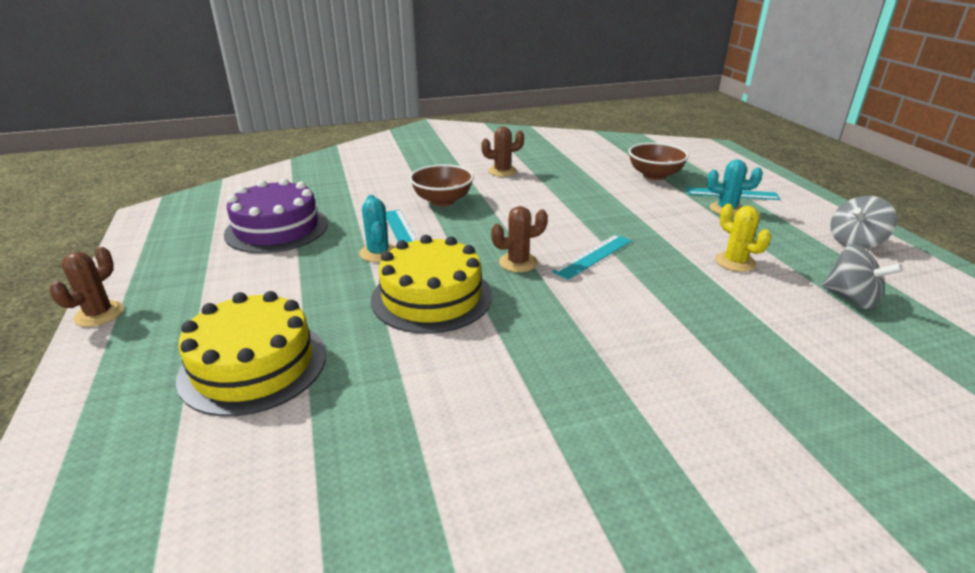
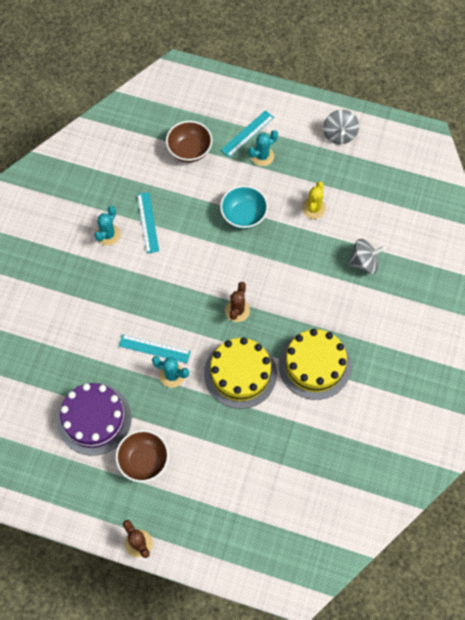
camera: 55 degrees left, 35 degrees up
yellow cake [176,291,326,417] -> yellow cake moved to [279,329,351,400]
brown bowl [409,164,474,206] -> brown bowl moved to [116,430,169,482]
brown cactus [481,126,524,177] -> turquoise cactus [95,206,120,245]
turquoise ruler [552,234,632,280] -> turquoise ruler moved to [137,192,159,253]
yellow cactus [715,204,771,272] -> yellow cactus turned 75 degrees counterclockwise [302,182,326,219]
grey spinning top [822,244,903,309] -> grey spinning top moved to [348,239,385,274]
none -> turquoise bowl [220,185,268,229]

